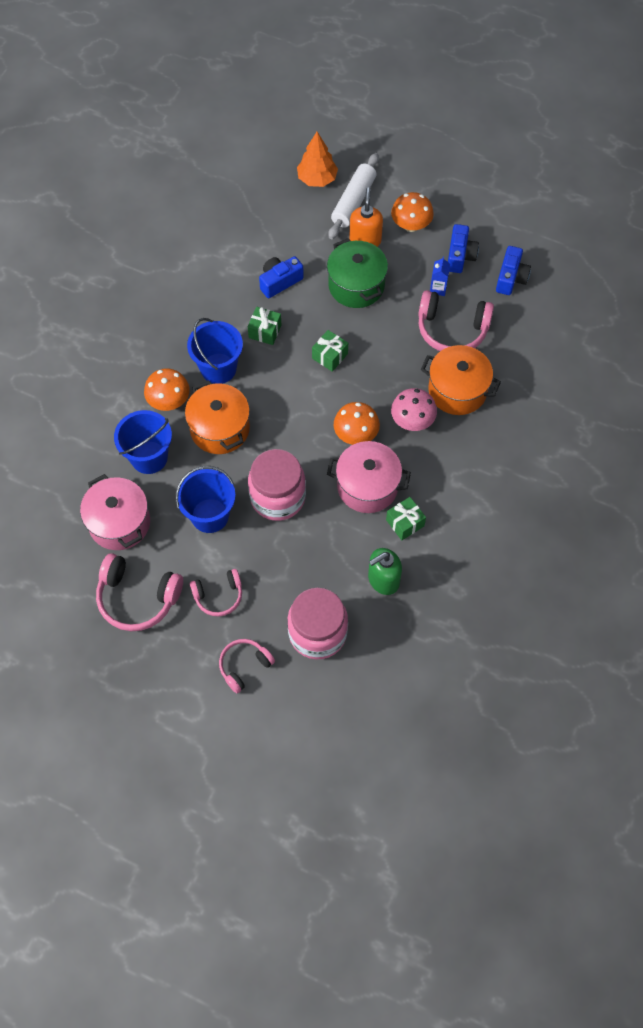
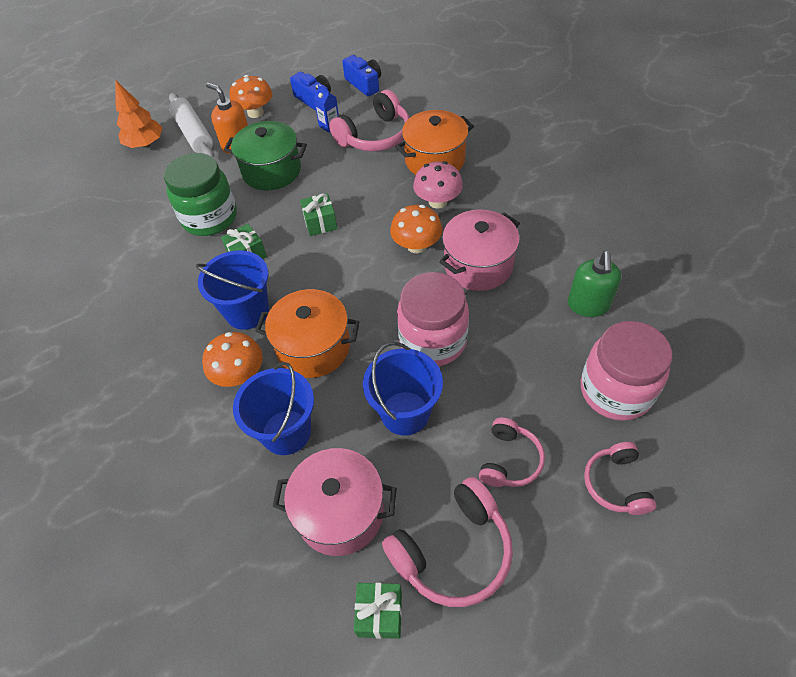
camera: 50 degrees left, 10 degrees down
blue camera [259,256,304,298] -> green jar [164,153,237,236]
green gift [386,497,426,540] -> green gift moved to [354,583,402,639]

